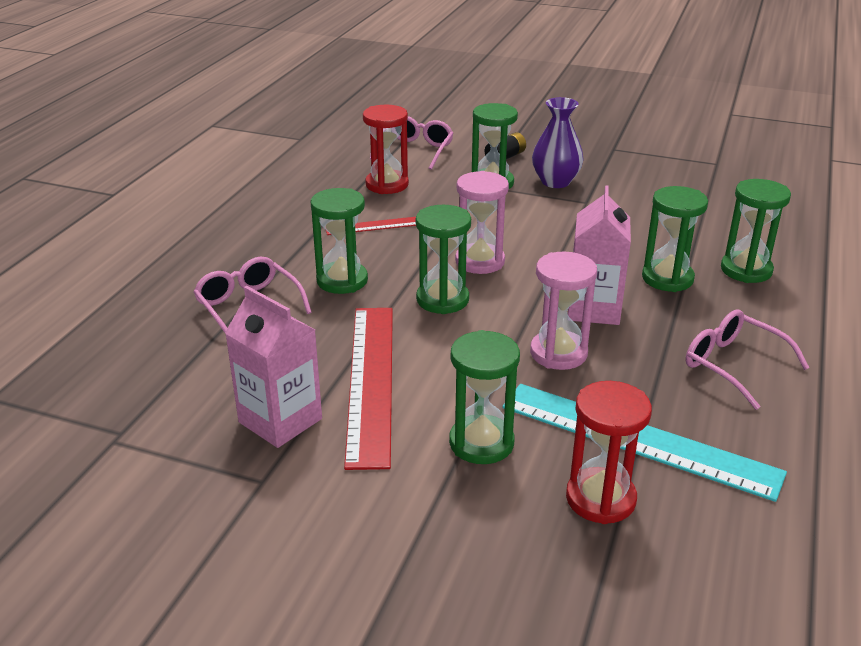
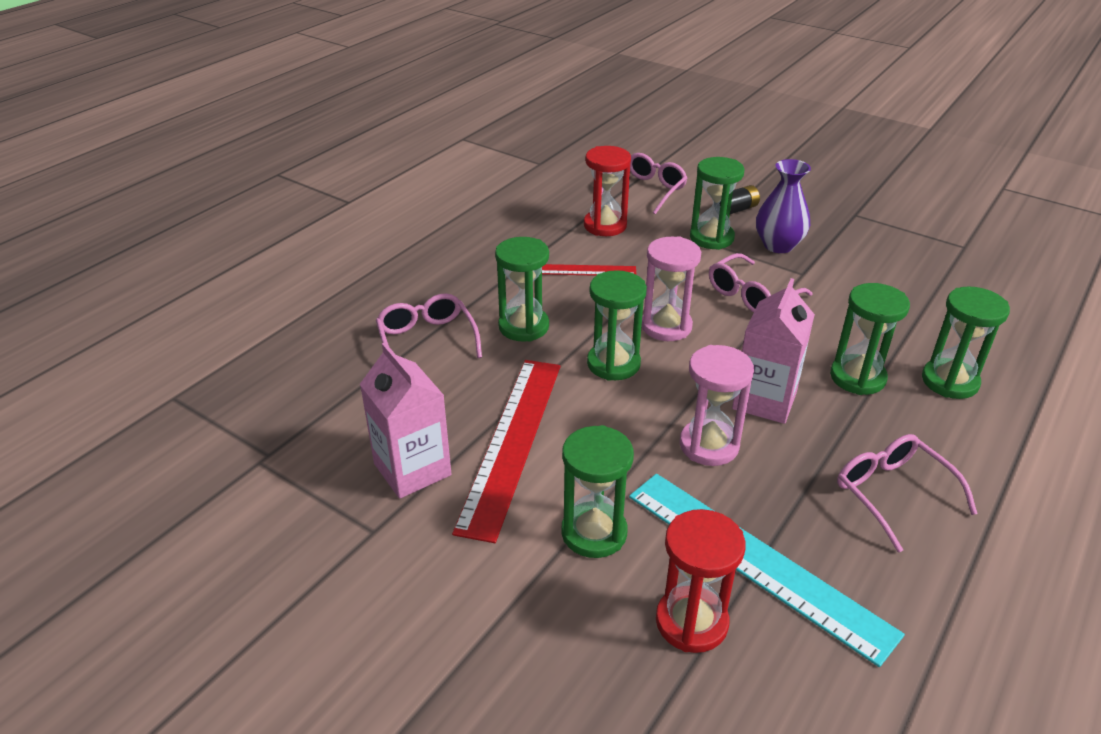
camera: 15 degrees right, 5 degrees up
none -> pink glasses [709,253,812,313]

